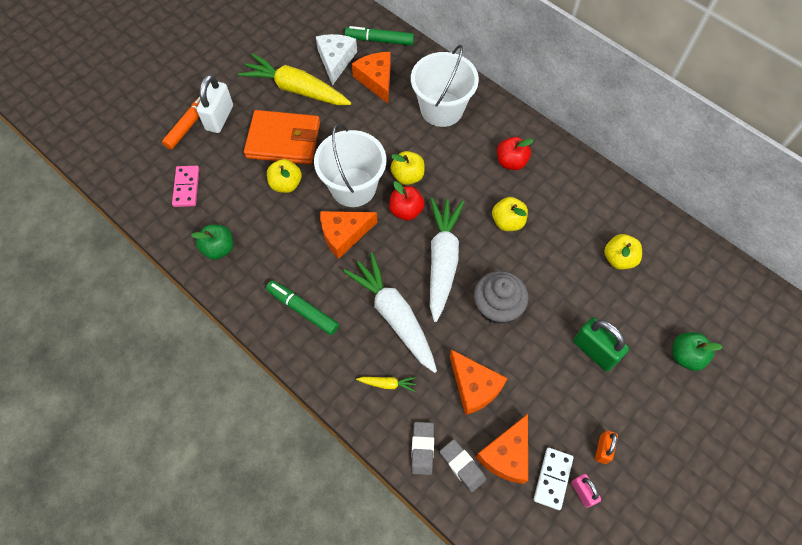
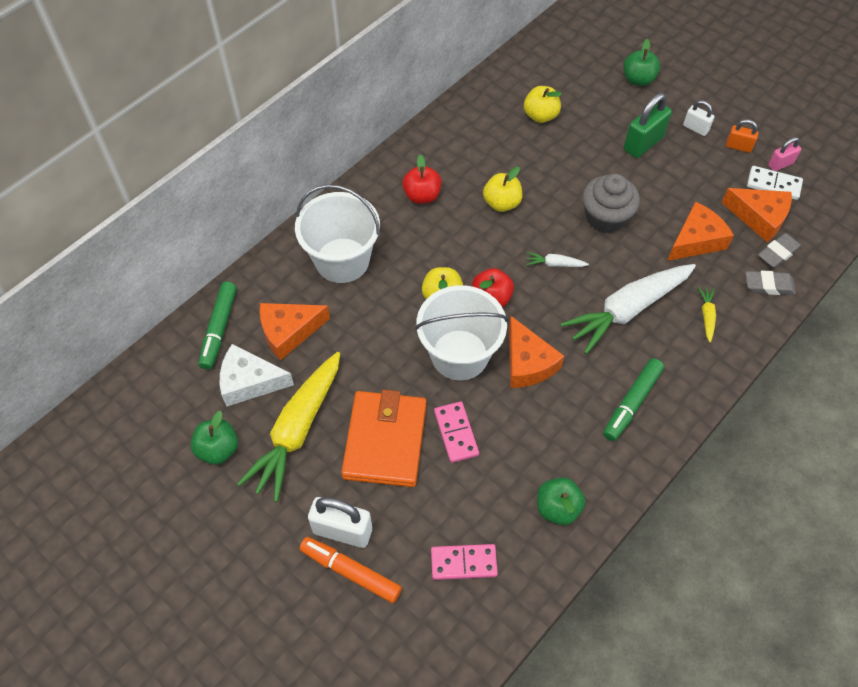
camera: 90 degrees left, 5 degrees down
yellow apple [267,159,302,193] -> pink domino [434,401,479,463]
white carrot [430,198,464,322] -> white carrot [526,252,589,267], size x0.41
none -> green apple [191,411,238,465]
none -> white padlock [683,100,714,136]

